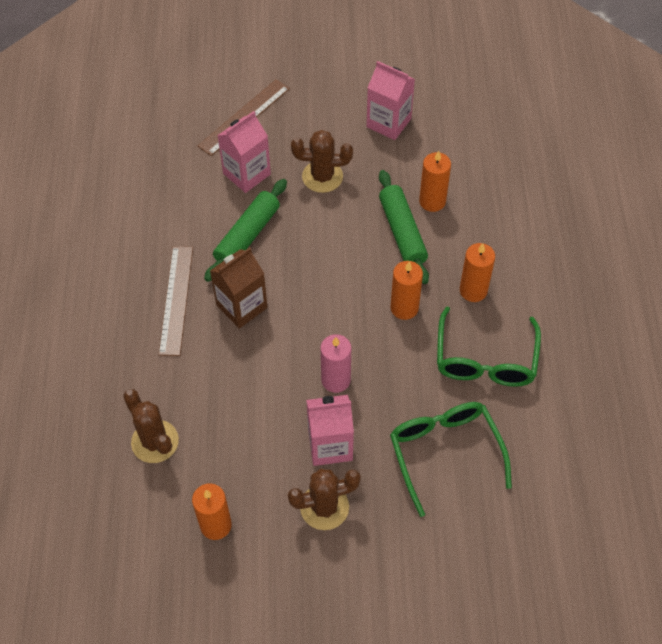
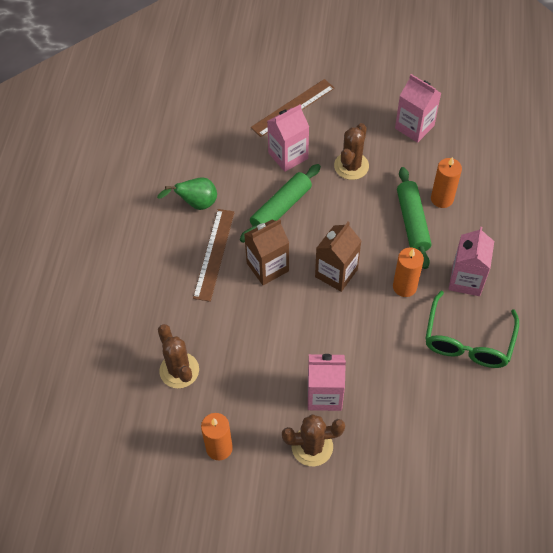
camera: 10 degrees right, 0 degrees up
brown cactus [291,130,353,193] -> brown cactus turned 75 degrees counterclockwise [334,123,369,180]
pink candle [321,334,351,393] -> none
green glasses [390,402,512,517] -> none
orange candle [460,243,495,302] -> pink carton [449,227,494,296]
none -> green pear [157,177,217,210]
none -> brown carton [315,222,362,292]

